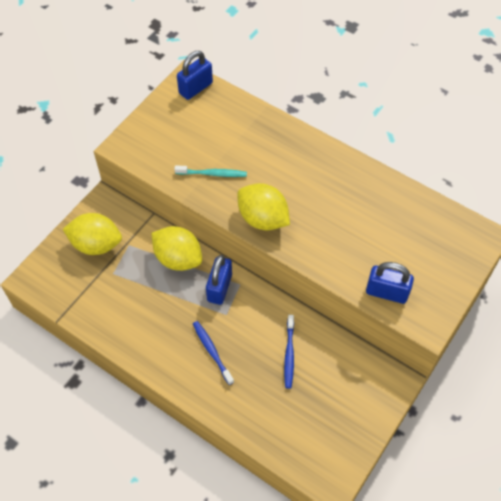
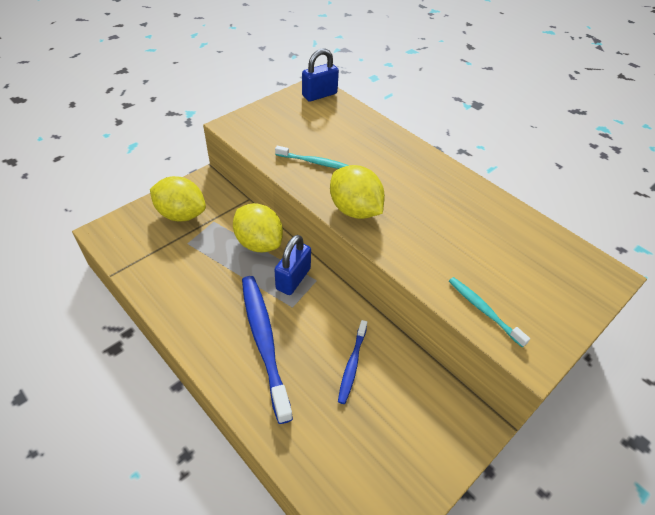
camera: 10 degrees right, 10 degrees down
blue toothbrush [193,321,234,385] -> blue toothbrush [242,276,293,424], size x1.88
blue padlock [366,262,414,304] -> turquoise toothbrush [449,277,530,347]

